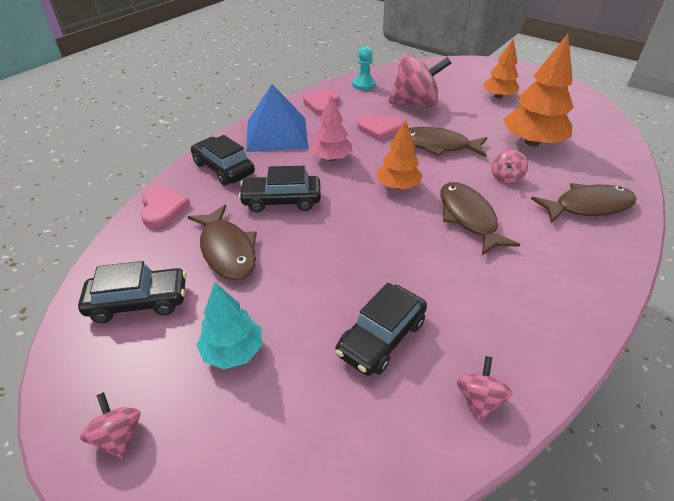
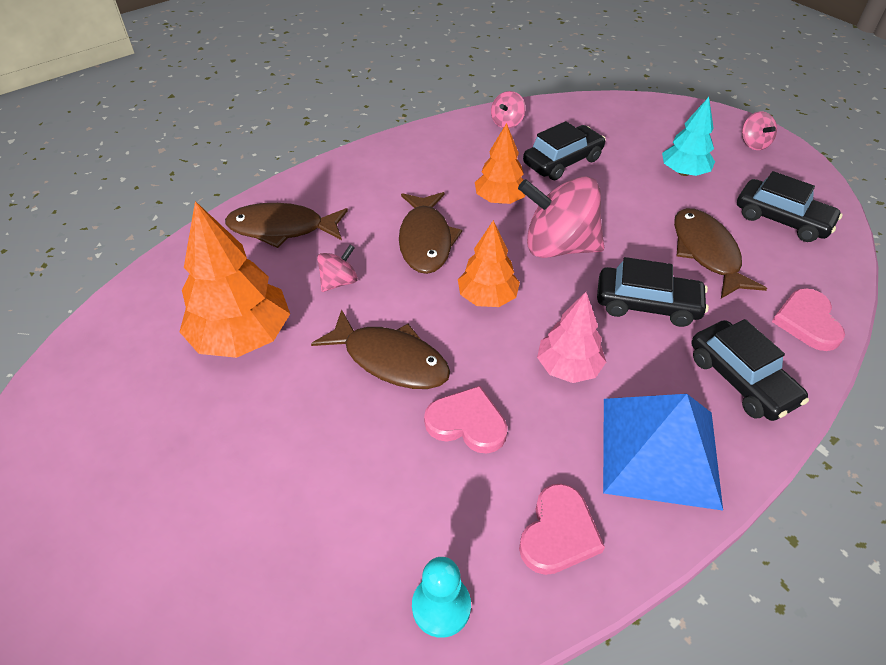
camera: 165 degrees left, 5 degrees up
black car [78,261,186,323] -> black car turned 150 degrees counterclockwise [737,171,843,242]
pink spinning top [388,54,452,108] -> pink spinning top moved to [518,176,604,258]
orange tree [483,38,519,99] -> orange tree moved to [475,123,525,204]

